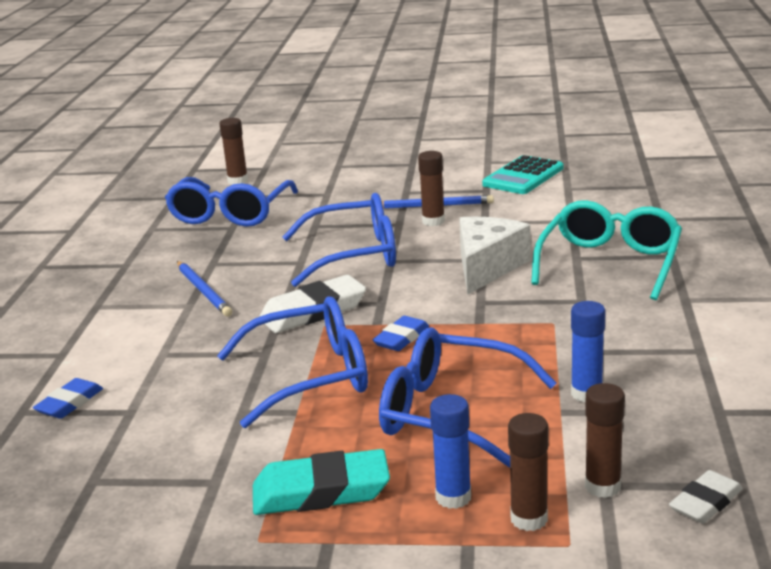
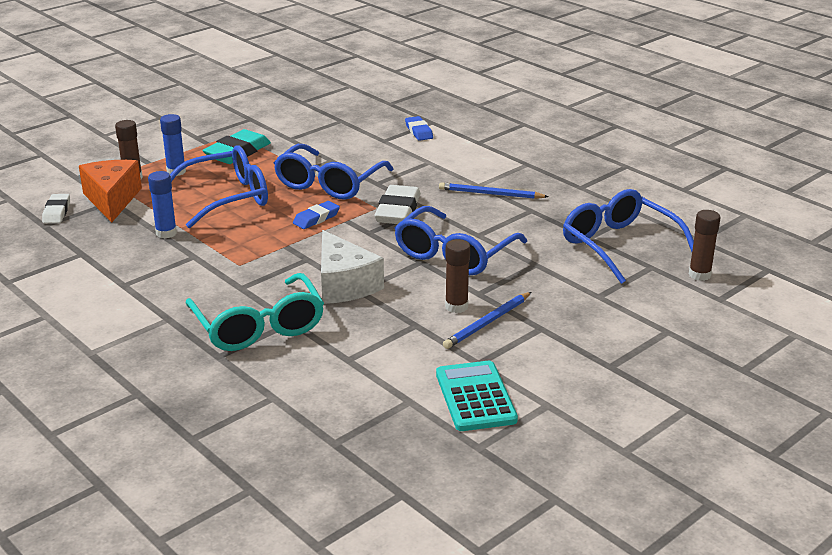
camera: 130 degrees right, 5 degrees up
blue eraser [373,316,429,351] -> blue eraser turned 60 degrees clockwise [293,201,340,229]
brown glue stick [585,383,625,498] -> orange cheese [79,160,142,223]

